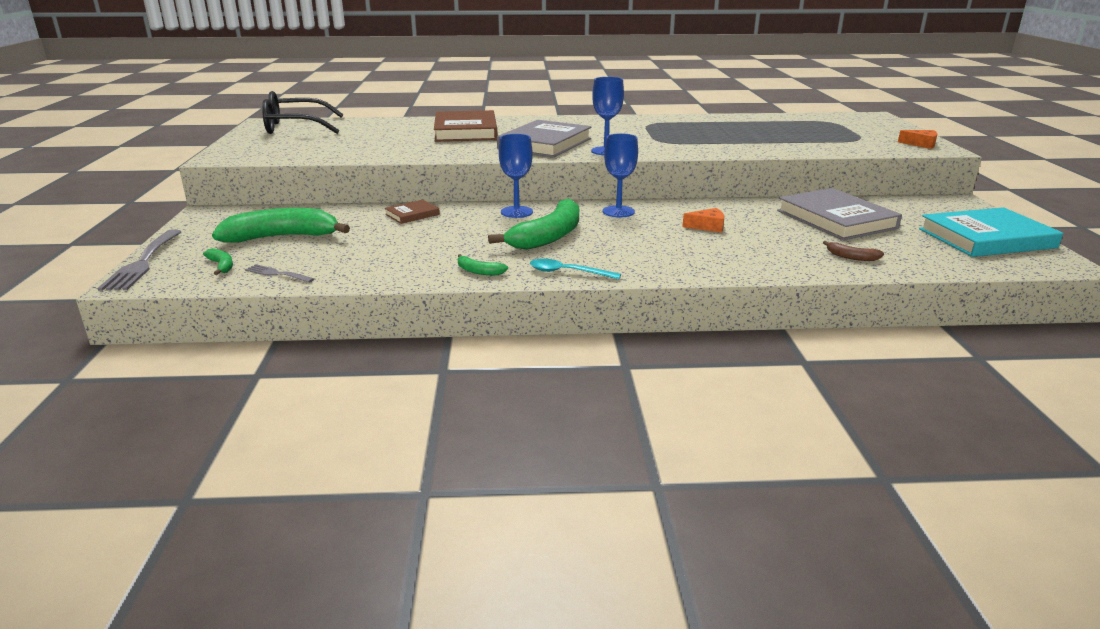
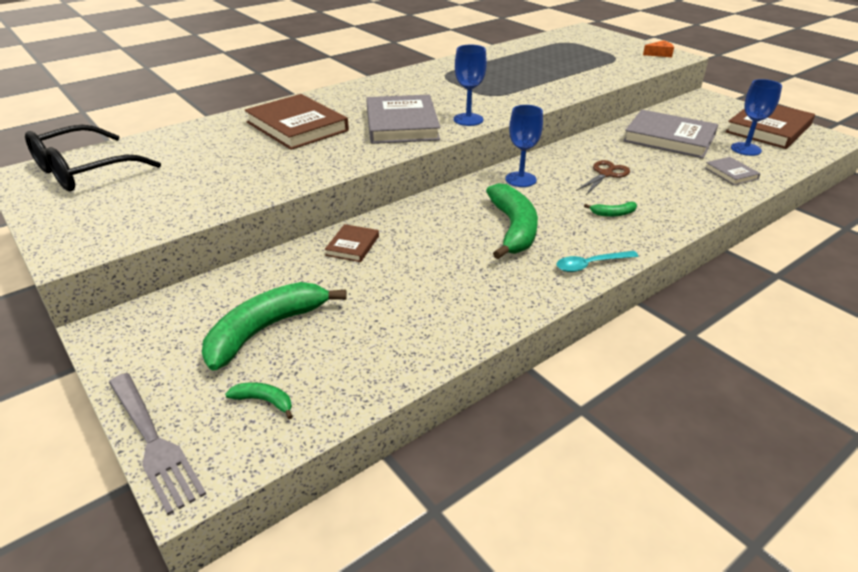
camera: 35 degrees left, 10 degrees up
grey fork [245,264,314,283] -> none
green banana [458,254,508,275] -> green banana moved to [584,202,637,217]
blue goblet [499,134,533,218] -> blue goblet moved to [731,79,782,156]
orange cheese [682,208,724,233] -> brown scissors [576,160,630,195]
brown banana [823,241,884,261] -> grey book [705,157,760,185]
turquoise book [919,207,1063,257] -> brown book [725,105,815,149]

